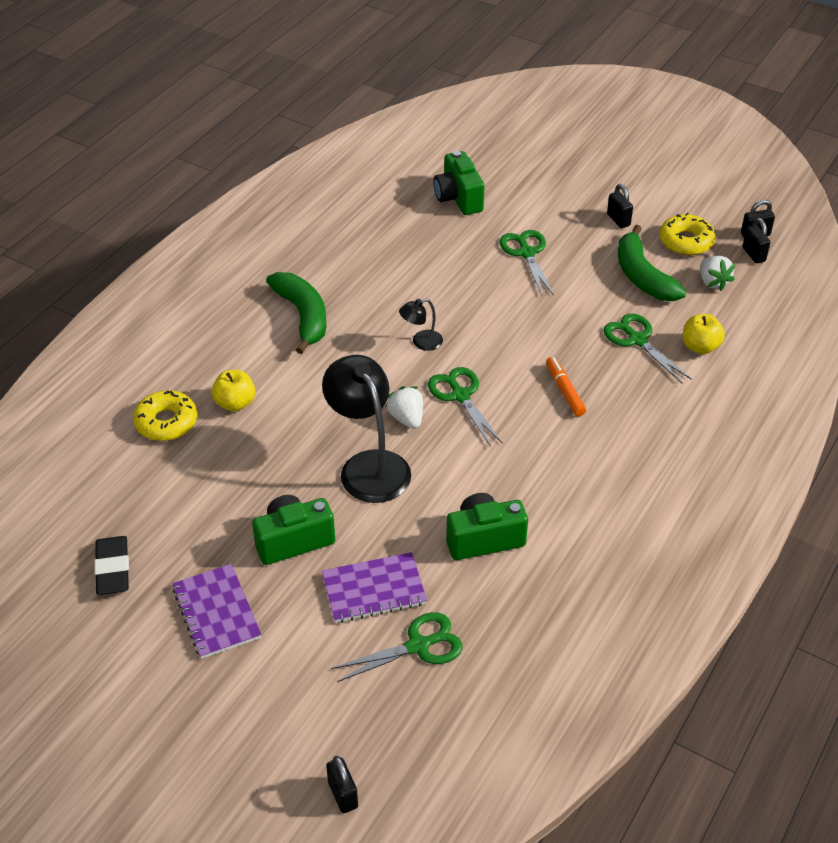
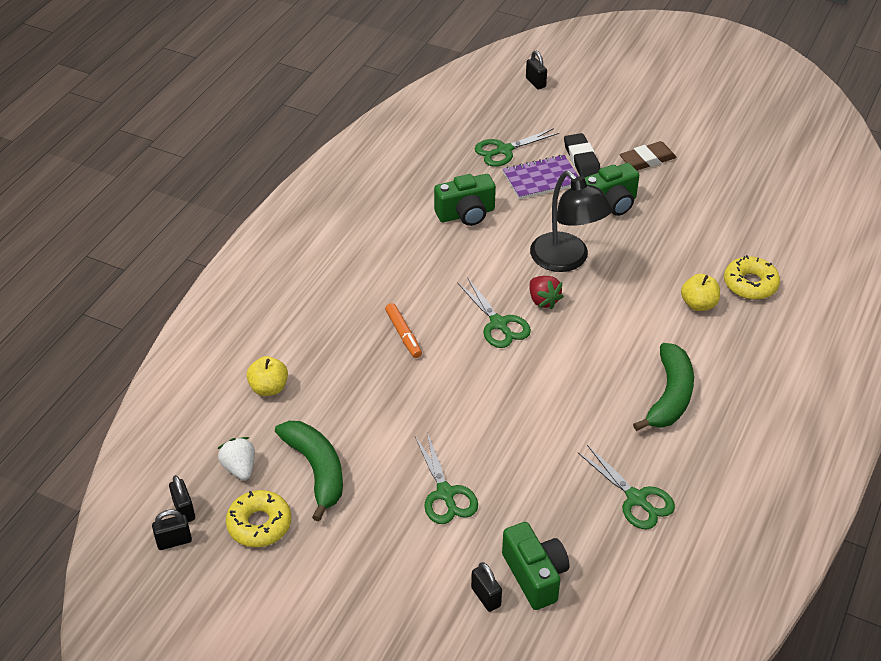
camera: 175 degrees right, 0 degrees up
black eraser [94,536,129,595] -> black eraser moved to [564,133,600,177]
purple notebook [172,564,262,659] -> brown eraser [620,141,677,171]
green banana [266,272,326,354] -> green banana turned 135 degrees counterclockwise [633,343,694,431]
white strawberry [386,386,423,429] -> red strawberry [530,276,564,309]
black lamp [399,299,443,351] -> none
green scissors [604,313,692,384] -> green scissors moved to [578,445,675,529]
black padlock [607,184,633,228] -> black padlock moved to [471,562,502,612]

